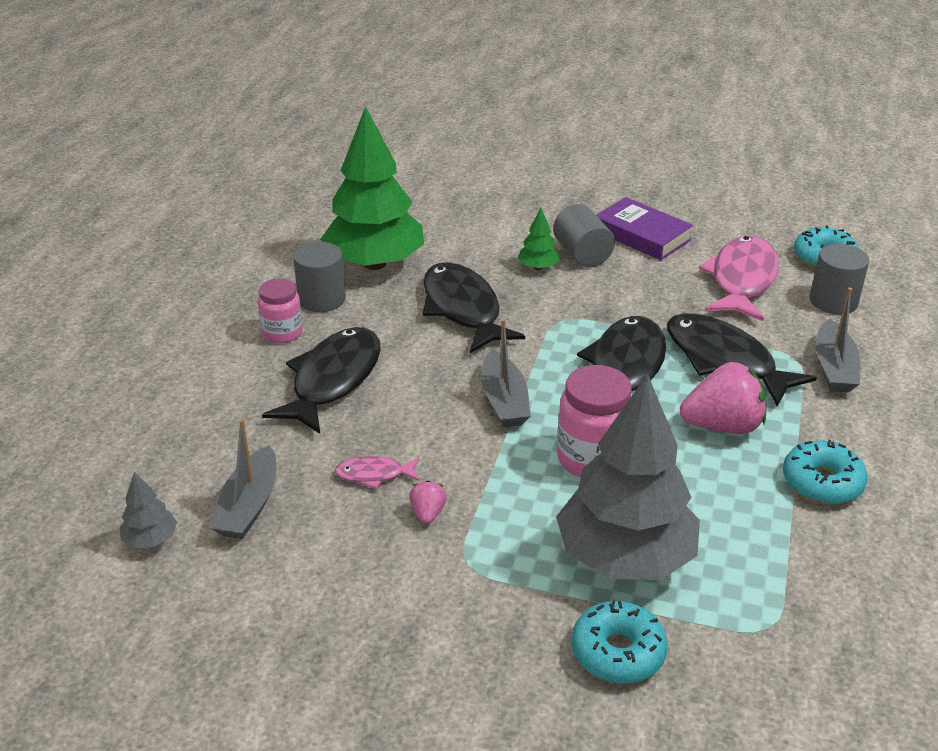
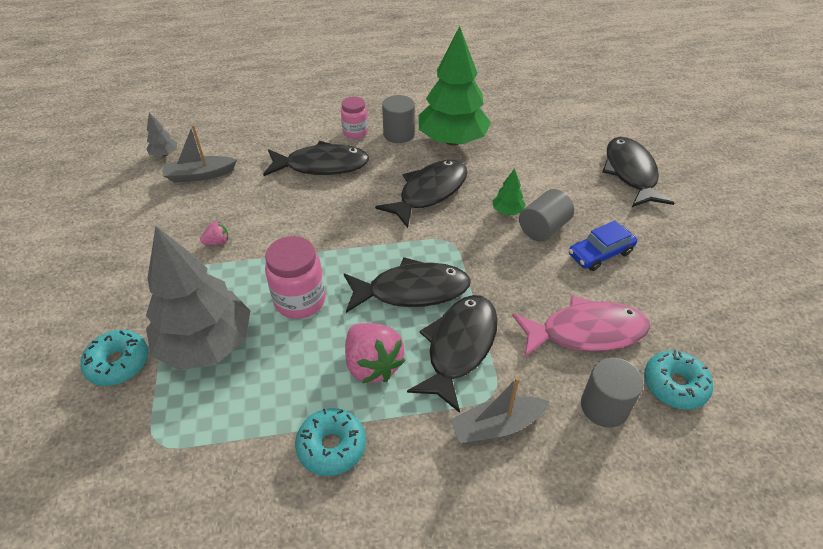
camera: 65 degrees right, 10 degrees up
pink fish [335,456,419,489] -> none
grey boat [481,319,531,427] -> none
purple book [596,197,693,260] -> blue car [569,221,637,271]
none -> black fish [602,137,674,207]

